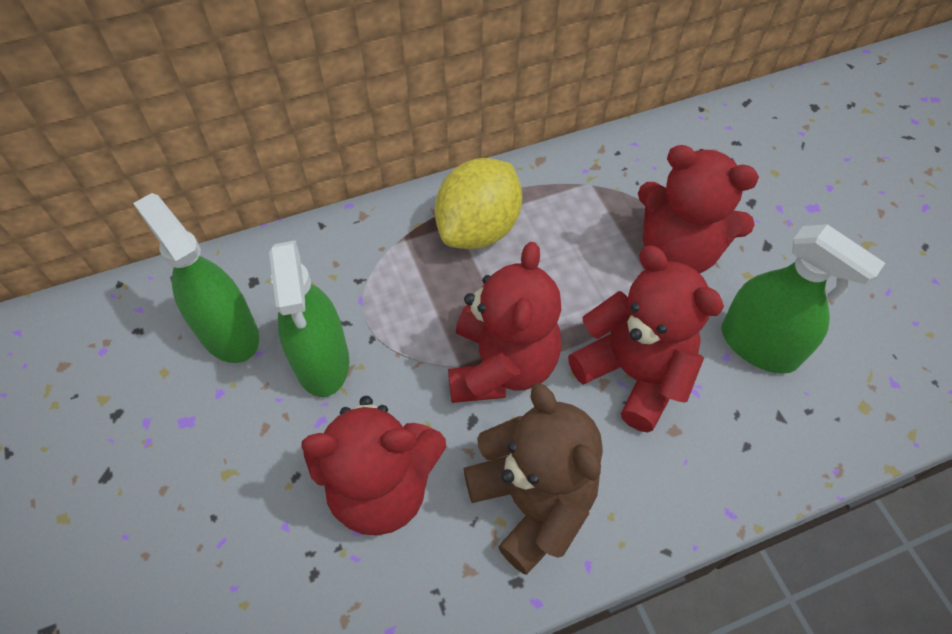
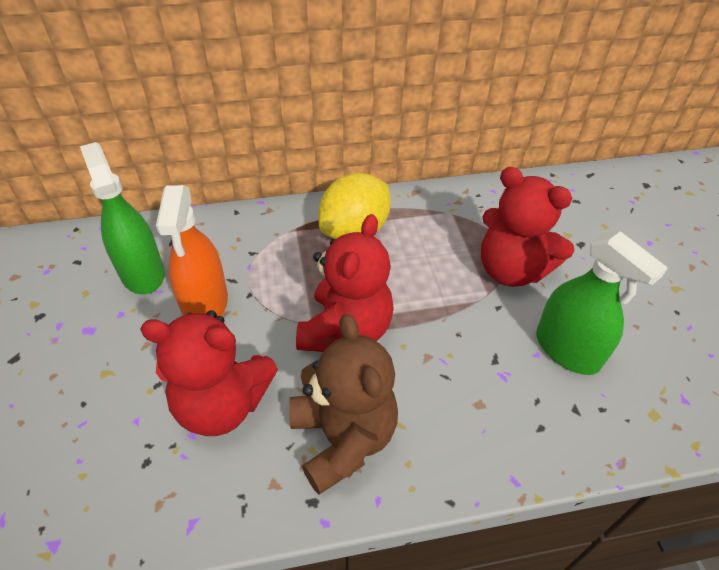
camera: 10 degrees right, 10 degrees down
green spray bottle [269,240,349,397] -> orange spray bottle [156,185,228,316]
red teddy bear [568,246,724,432] -> none

